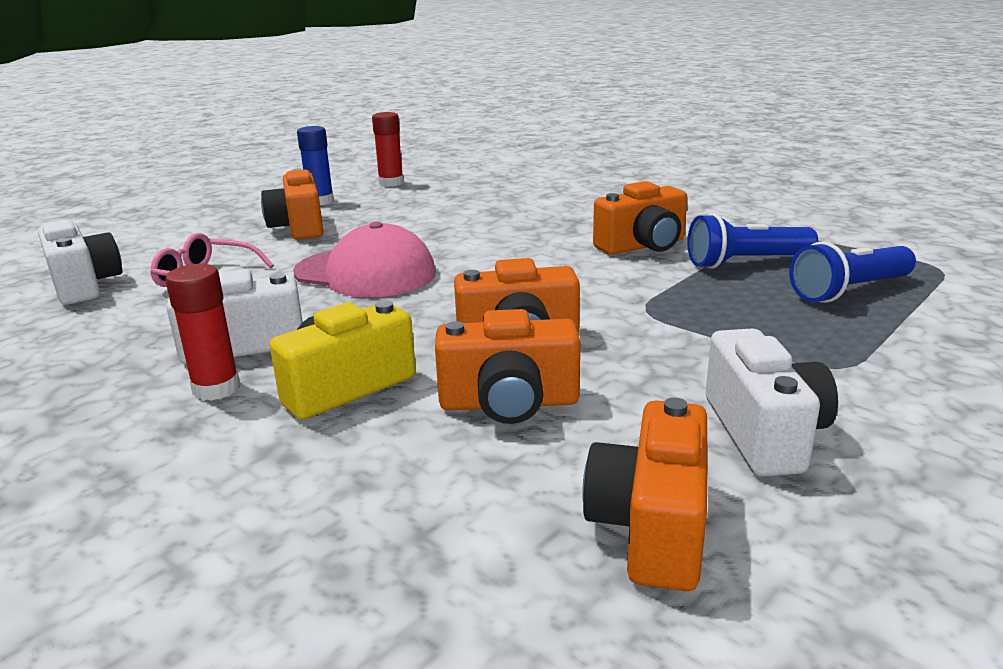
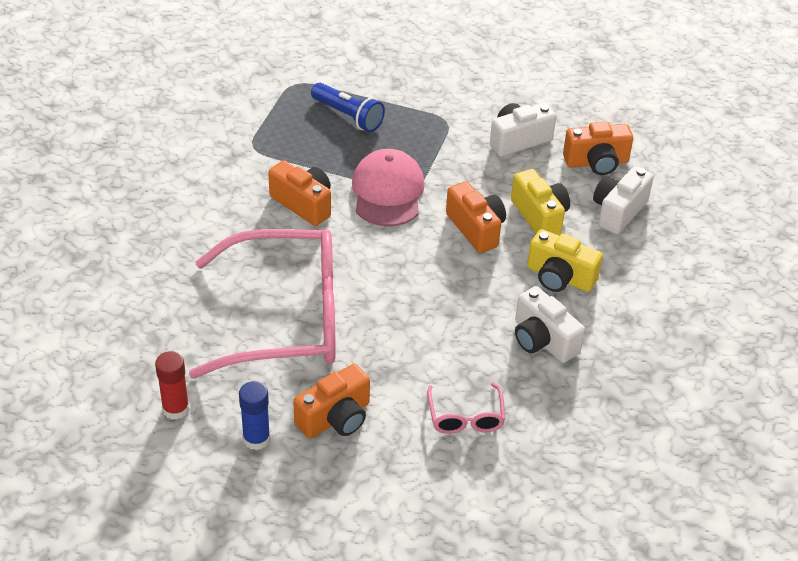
camera: 115 degrees left, 20 degrees up
white camera [38,220,122,305] -> white camera moved to [593,166,654,234]
red glue stick [165,264,240,401] -> none
pink cap [293,222,436,297] -> pink cap moved to [352,149,425,226]
orange camera [435,309,580,424] -> yellow camera [511,169,570,235]
blue flashlight [687,213,818,269] -> none
none -> pink glasses [189,229,336,378]

